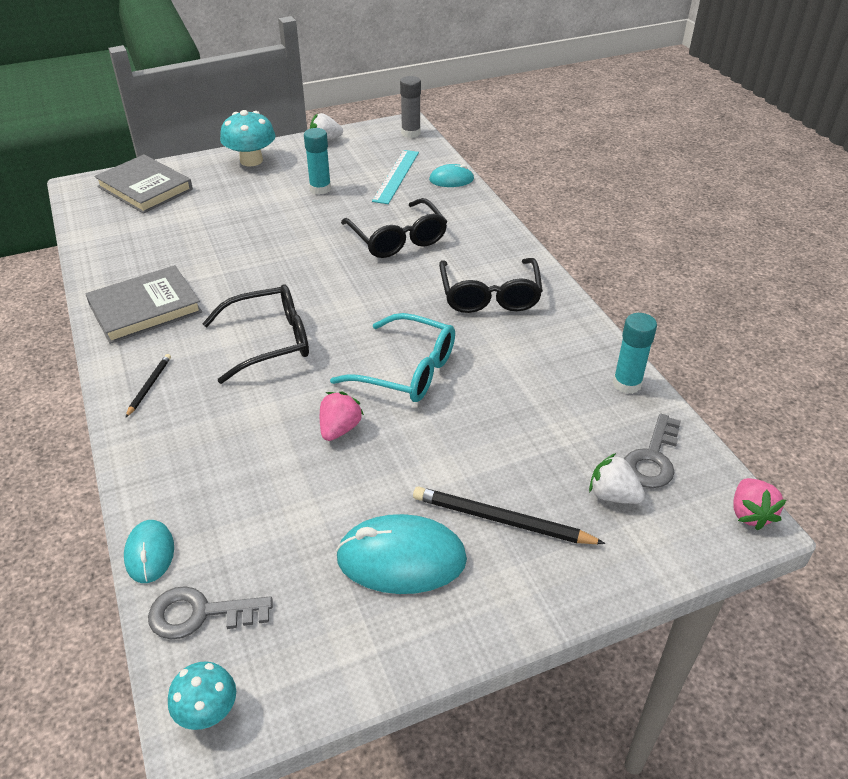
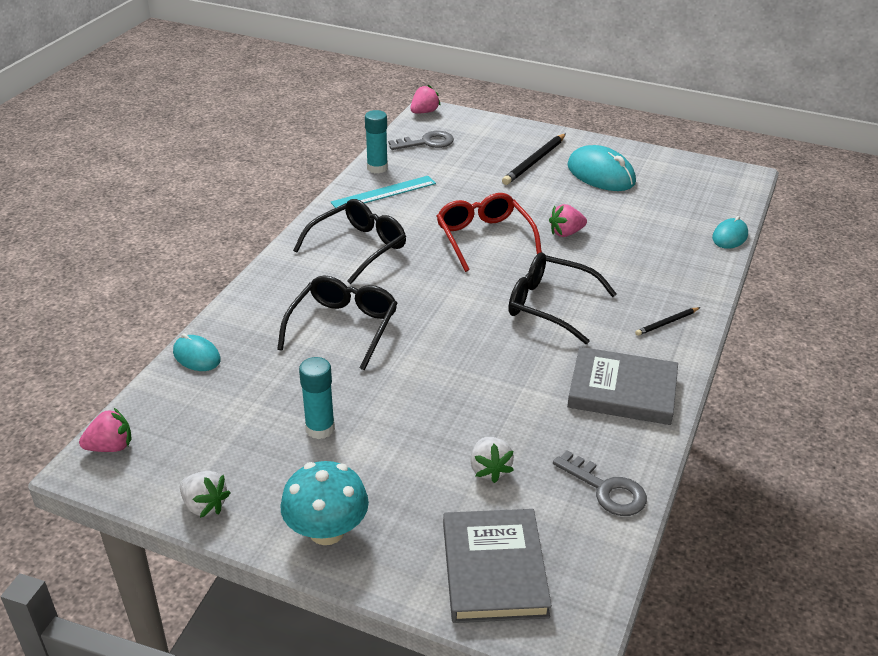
camera: 135 degrees left, 5 degrees down
grey key [148,586,273,639] -> grey key moved to [553,451,647,516]
turquoise mushroom [168,661,236,730] -> none
turquoise glasses [330,313,455,402] -> red glasses [437,193,542,272]
turquoise ruler [372,150,419,204] -> turquoise ruler moved to [330,176,436,208]
grey glue stick [400,76,421,138] -> pink strawberry [79,408,132,452]
black pencil [413,487,606,544] -> black pencil turned 60 degrees clockwise [502,133,566,185]
white strawberry [589,453,645,504] -> white strawberry moved to [470,437,514,483]

